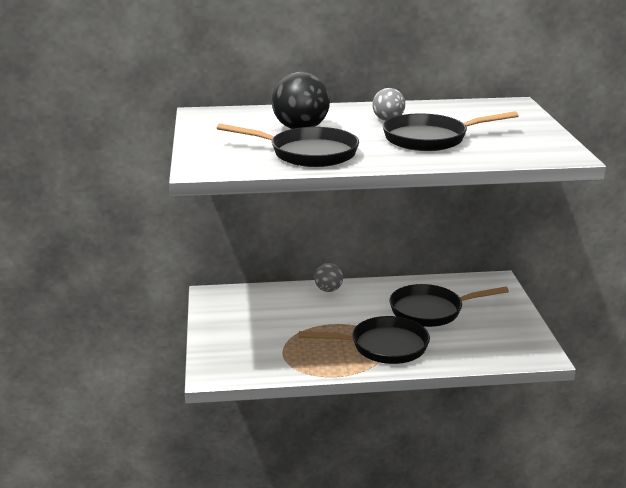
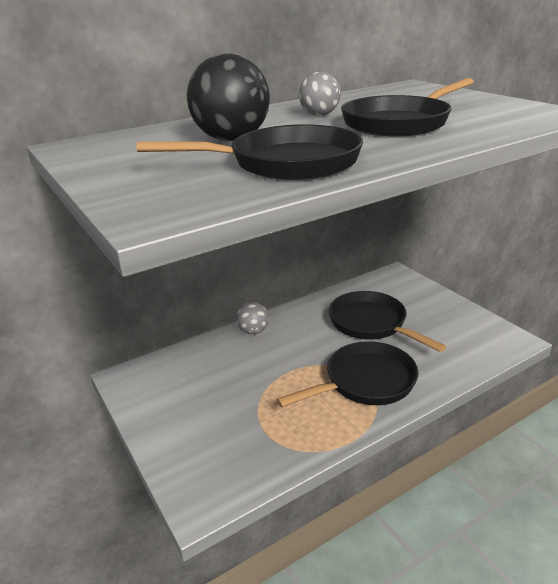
camera: 25 degrees left, 5 degrees up
black pan [389,284,509,327] -> black pan turned 90 degrees clockwise [329,291,446,352]

